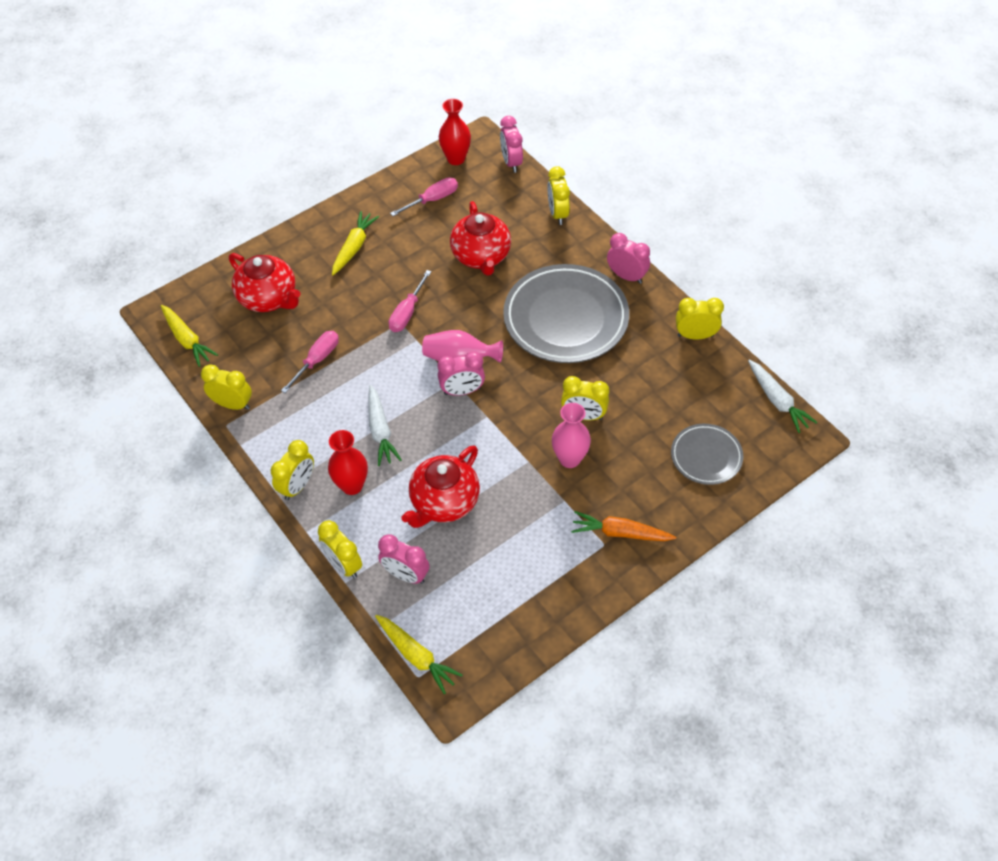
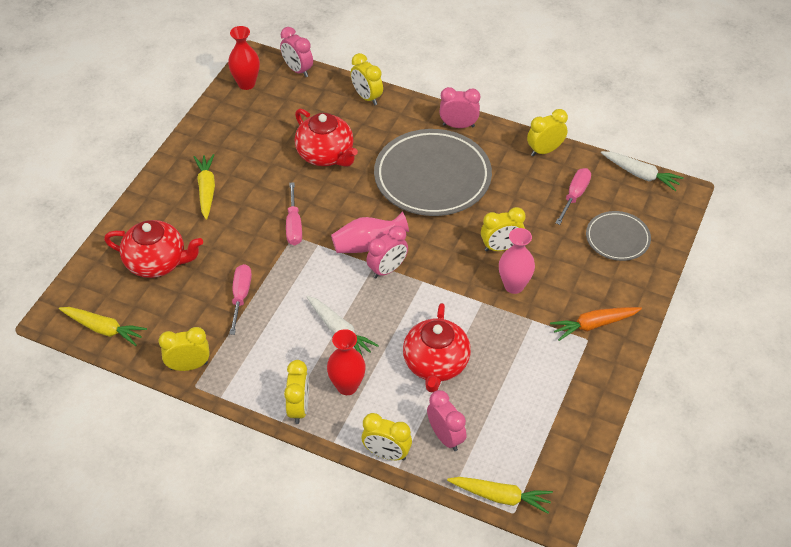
camera: 30 degrees left, 5 degrees down
pink clock [378,534,430,584] -> pink clock turned 120 degrees counterclockwise [427,390,467,451]
pink screwdriver [390,177,458,216] -> pink screwdriver moved to [555,168,591,225]

